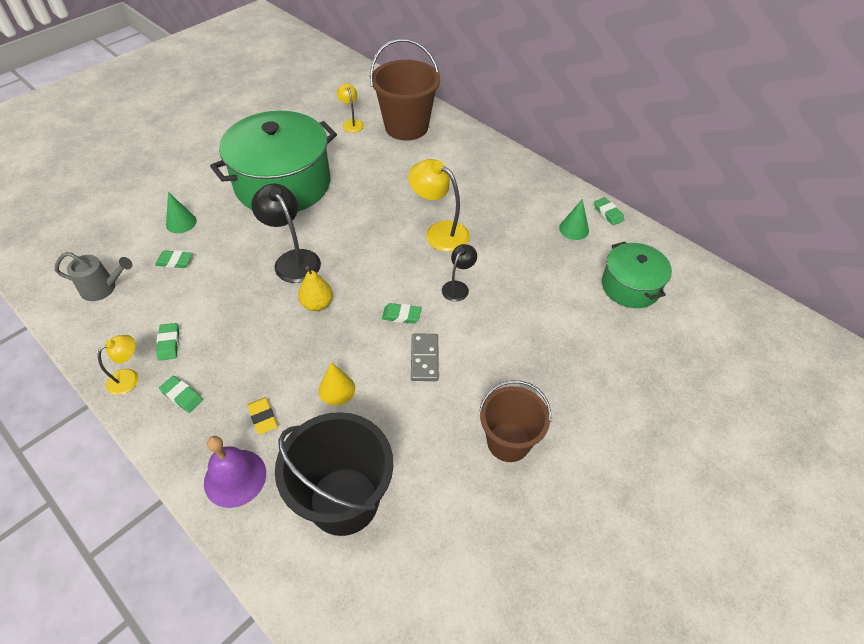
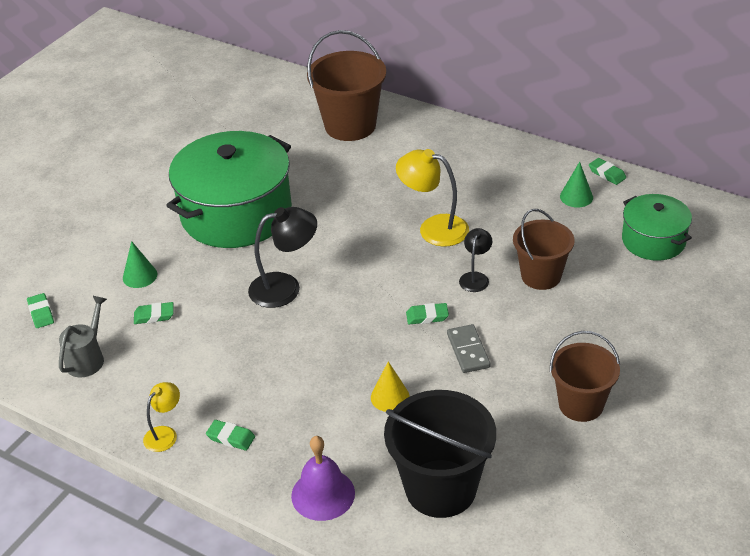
camera: 10 degrees left, 10 degrees down
grey watering can [55,252,132,301] -> grey watering can turned 60 degrees counterclockwise [59,296,107,377]
green eraser [156,323,179,361] -> green eraser moved to [27,293,54,328]
yellow eraser [248,397,278,435] -> none
black lamp [251,183,321,283] -> black lamp turned 120 degrees clockwise [248,207,317,308]
yellow pear [298,266,333,311] -> none
yellow lamp [337,83,364,133] -> none
none -> brown bucket [513,209,575,290]

